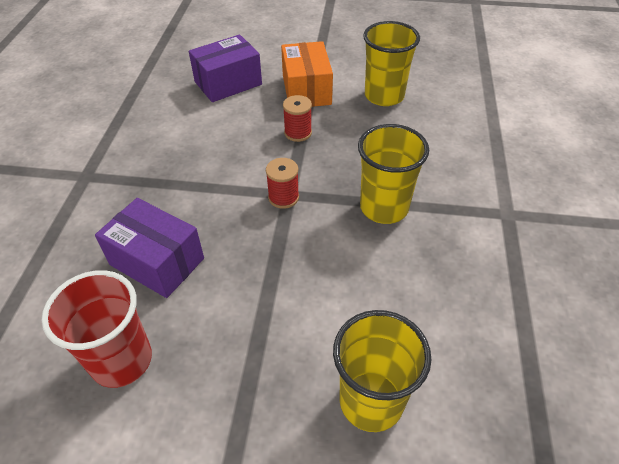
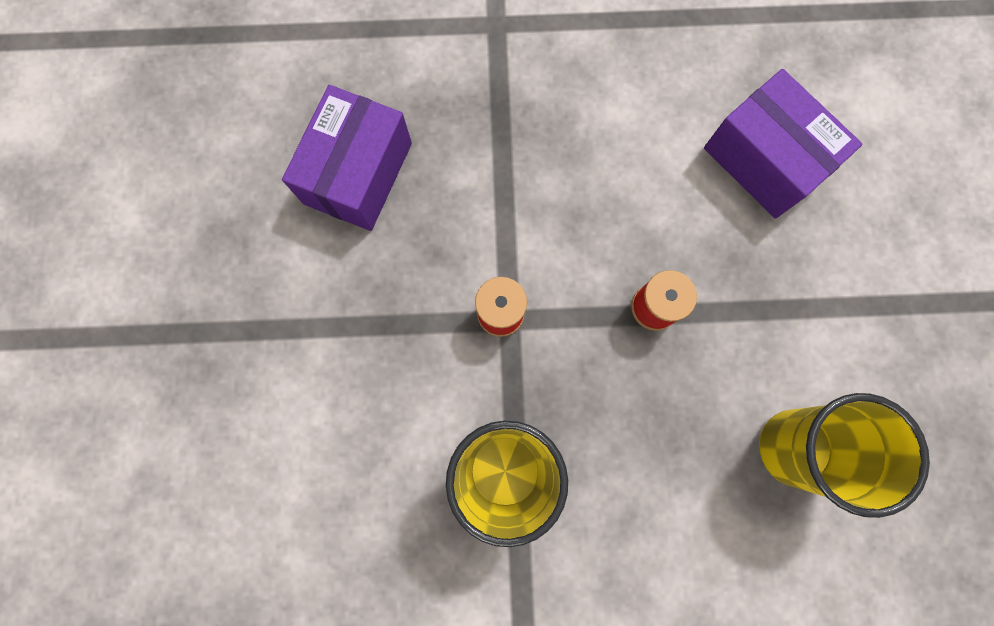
camera: 80 degrees right, 30 degrees up
red cup [41,270,152,388] -> none
orange box [281,41,333,107] -> none
yellow cup [333,310,432,432] -> none

